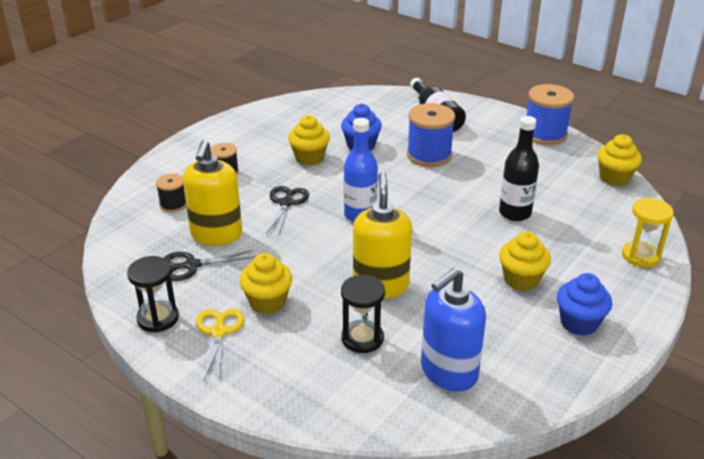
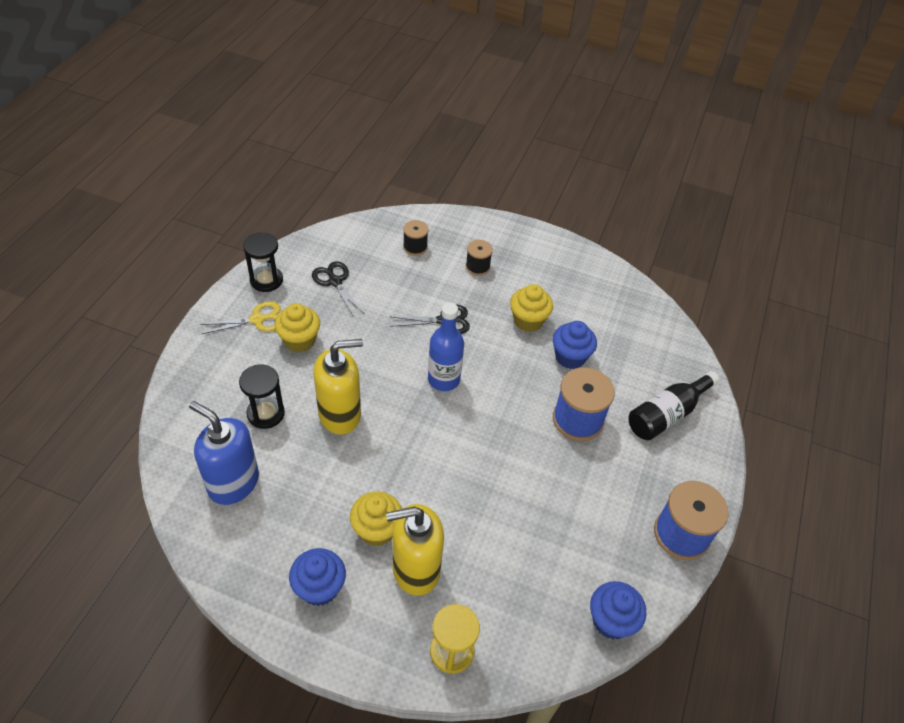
camera: 70 degrees right, 15 degrees up
yellow soap dispenser [183,140,242,245] -> yellow soap dispenser moved to [386,504,444,596]
black bottle [499,116,539,221] -> none
yellow cupcake [597,134,642,186] -> blue cupcake [590,581,646,640]

